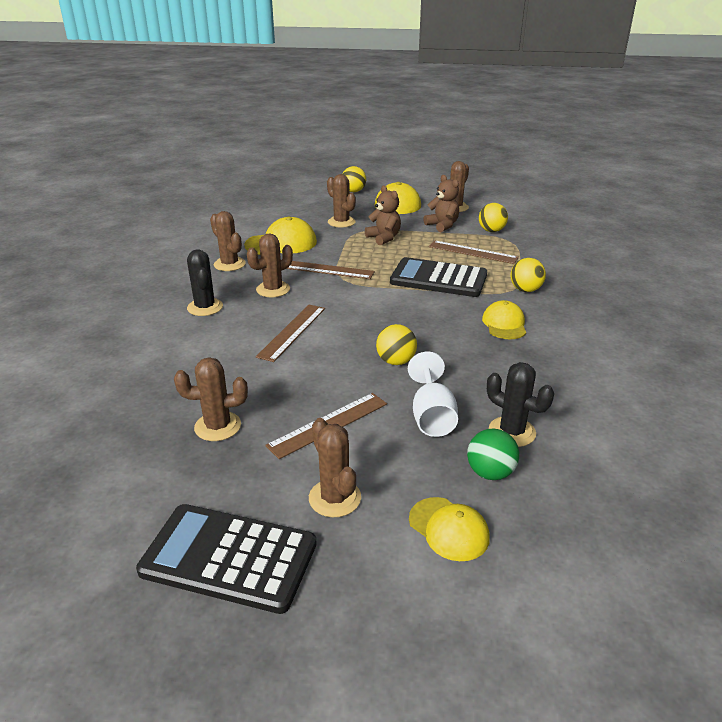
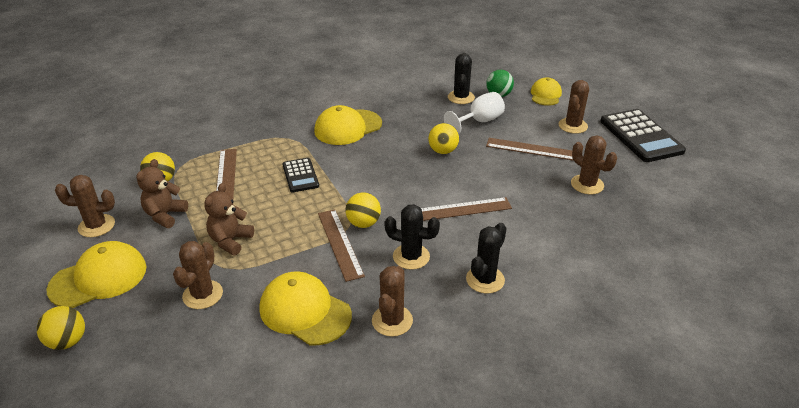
camera: 125 degrees left, 5 degrees up
brown cactus [247,233,293,297] -> black cactus [385,204,440,270]
black calculator [390,257,487,297] -> black calculator [282,158,319,193], size x0.56
yellow cap [482,300,526,339] -> yellow cap [314,105,382,145], size x1.55
yellow ball [511,258,546,292] -> yellow ball moved to [345,192,381,228]

